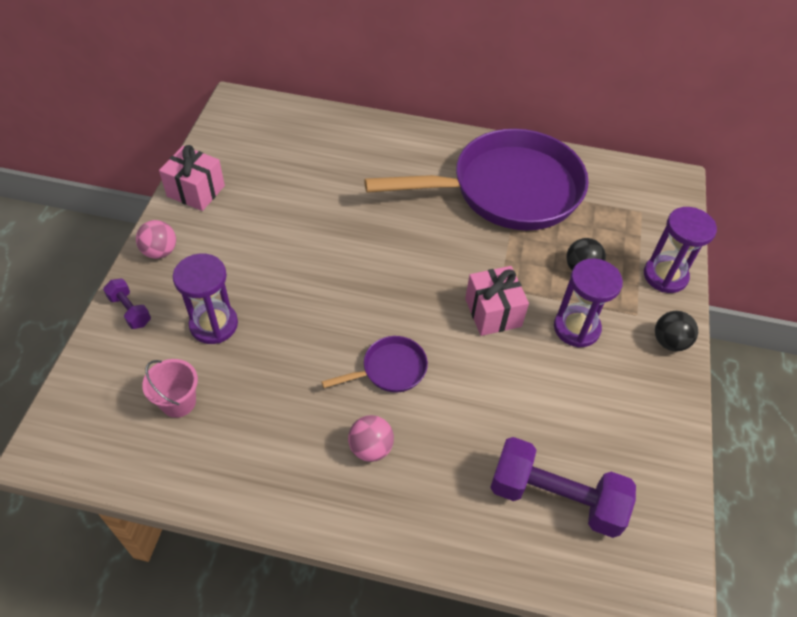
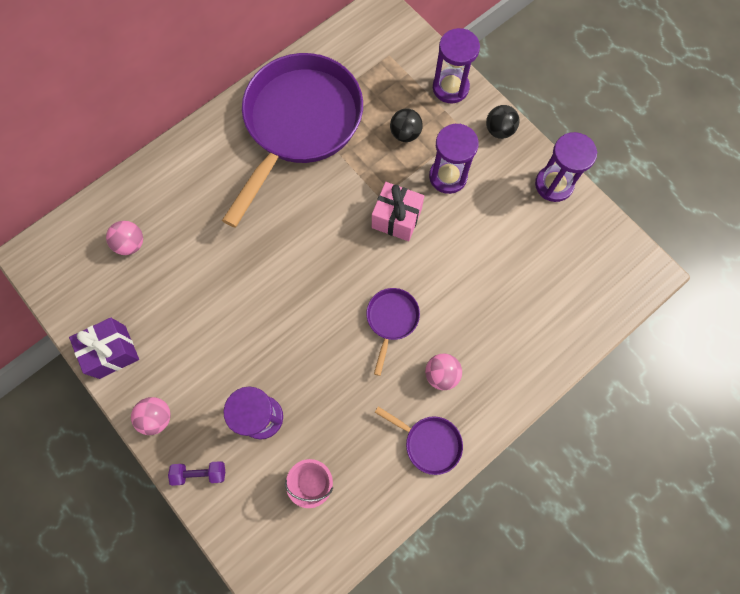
camera: 50 degrees left, 20 degrees up
pink gift [159,145,225,211] -> purple gift [69,318,139,379]
purple dumbbell [490,437,636,538] -> none
none -> pink ball [106,221,143,255]
none -> purple pan [374,407,463,475]
none -> purple hourglass [535,132,597,202]

